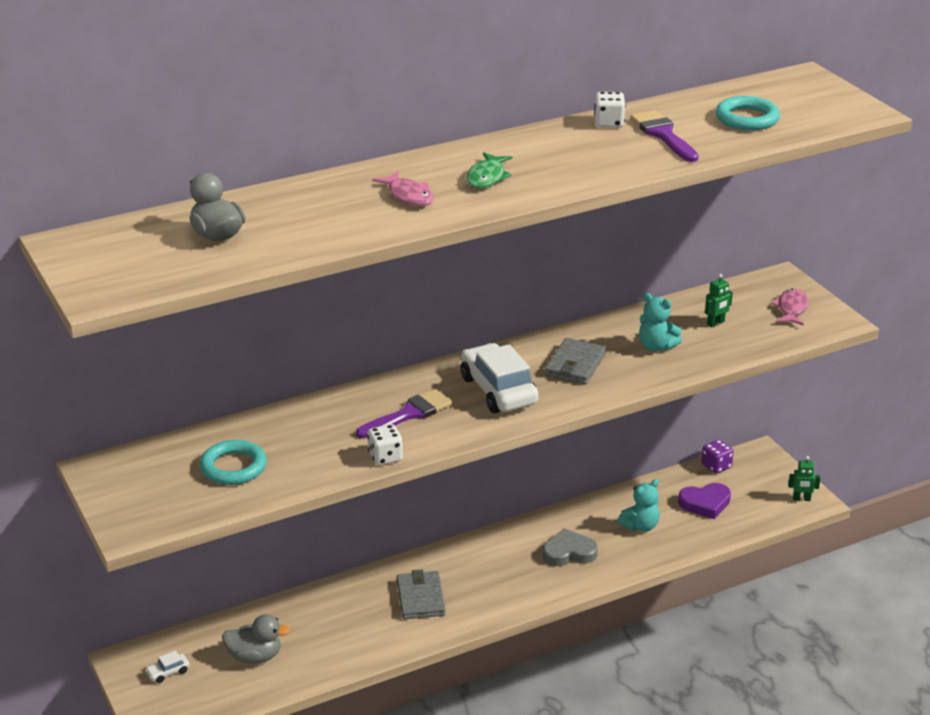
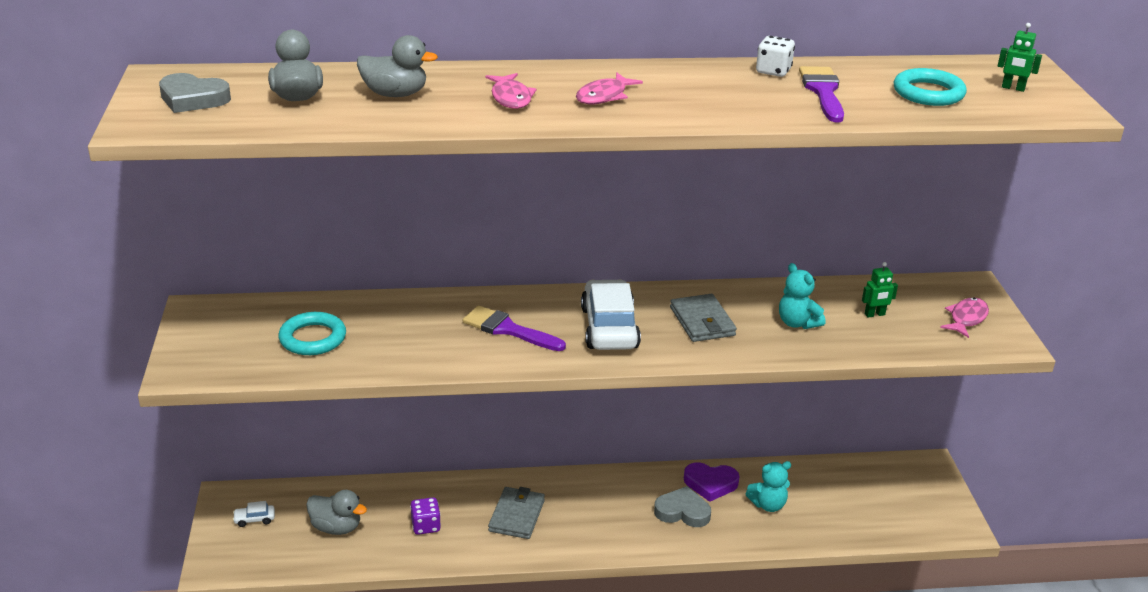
camera: 20 degrees right, 0 degrees up
purple brush [356,389,453,438] -> purple brush turned 135 degrees counterclockwise [463,305,566,351]
white dice [367,424,403,465] -> none
green fish [466,152,512,188] -> pink fish [576,73,643,104]
grey wallet [545,338,606,385] -> grey wallet turned 60 degrees counterclockwise [670,294,737,342]
purple heart [678,483,731,519] -> purple heart moved to [684,462,740,502]
purple dice [701,440,734,474] -> purple dice moved to [410,497,441,535]
green robot [788,456,821,501] -> green robot moved to [998,23,1042,92]
none -> grey heart [159,73,231,113]
none -> grey duck [357,35,438,97]

